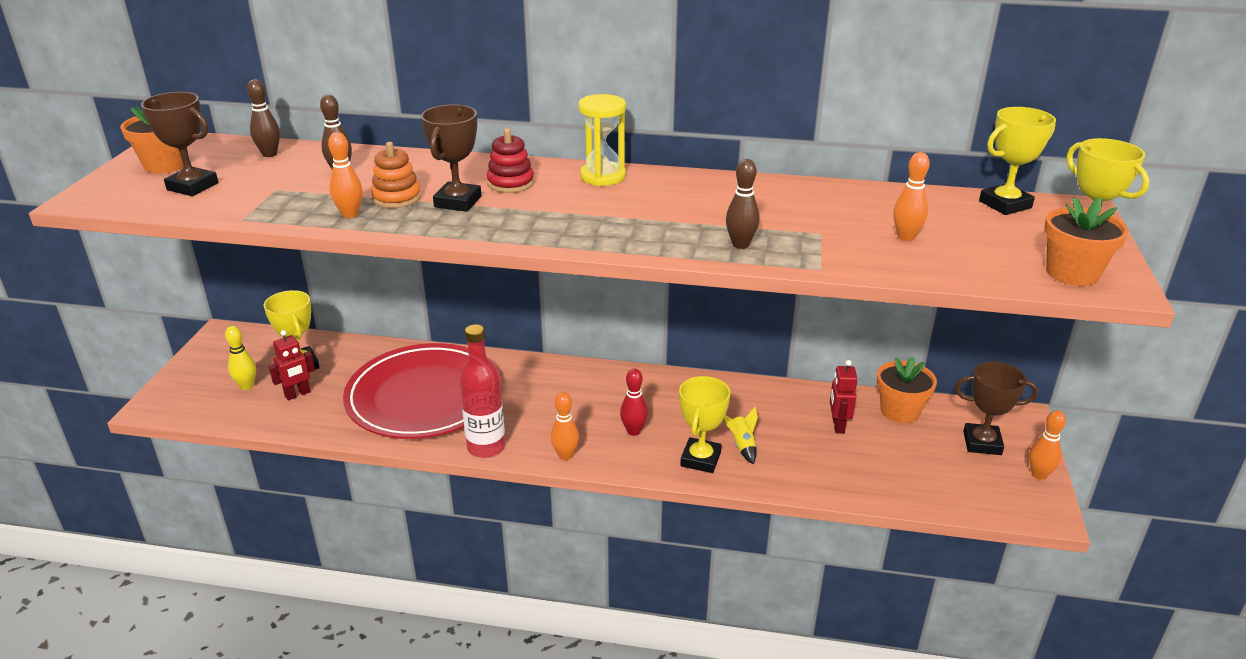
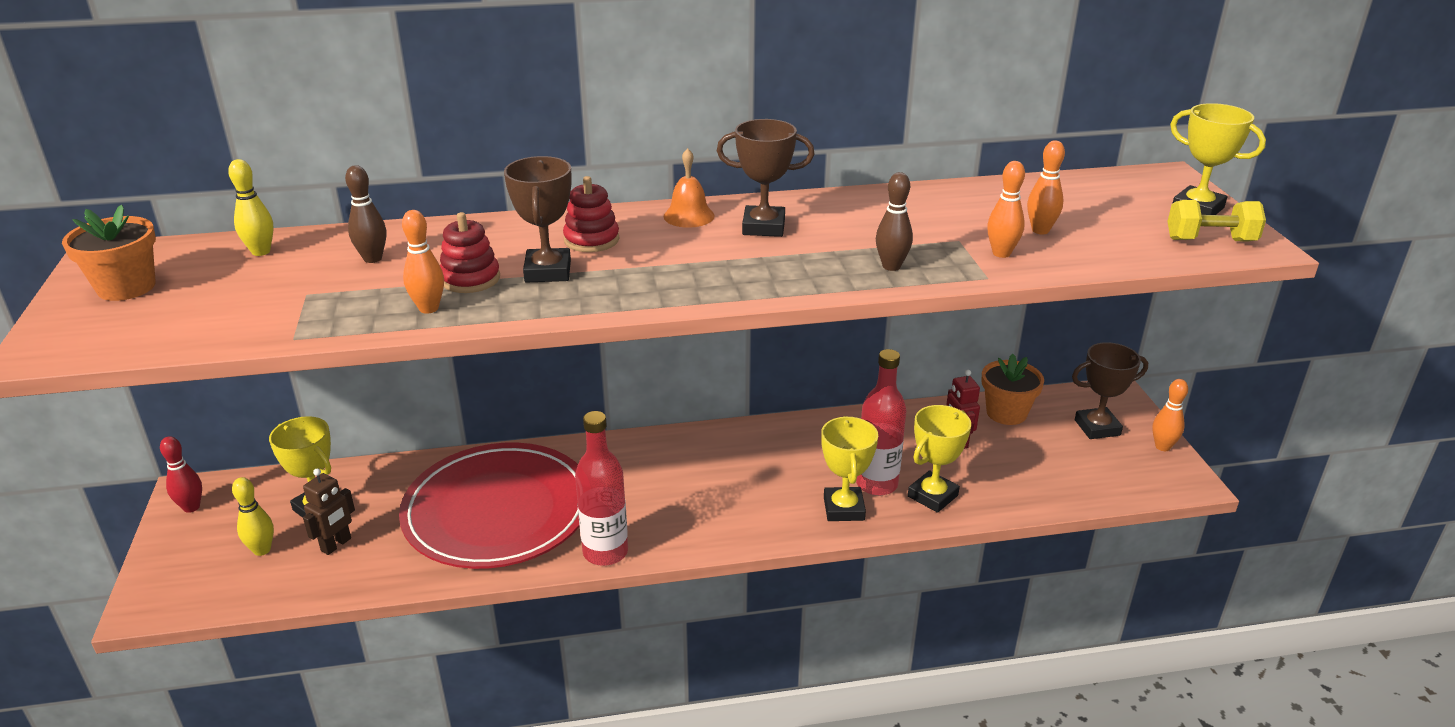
camera: 20 degrees left, 0 degrees up
brown trophy [141,92,218,196] -> brown trophy moved to [717,119,814,237]
brown bowling pin [247,79,280,157] -> yellow bowling pin [228,159,274,256]
red robot [269,330,315,401] -> brown robot [303,468,355,555]
orange stacking toy [371,142,421,208] -> red stacking toy [440,212,500,293]
orange bowling pin [551,392,579,460] -> orange bowling pin moved to [987,161,1025,258]
yellow hourglass [578,94,626,186] -> orange bell [664,148,715,228]
red bowling pin [620,369,648,436] -> red bowling pin moved to [160,436,202,513]
yellow rocket [723,407,758,464] -> red bottle [856,349,906,496]
yellow trophy [979,107,1056,215] -> yellow trophy moved to [908,405,971,513]
orange flower pot [1044,197,1129,286] -> yellow dumbbell [1168,200,1266,242]

